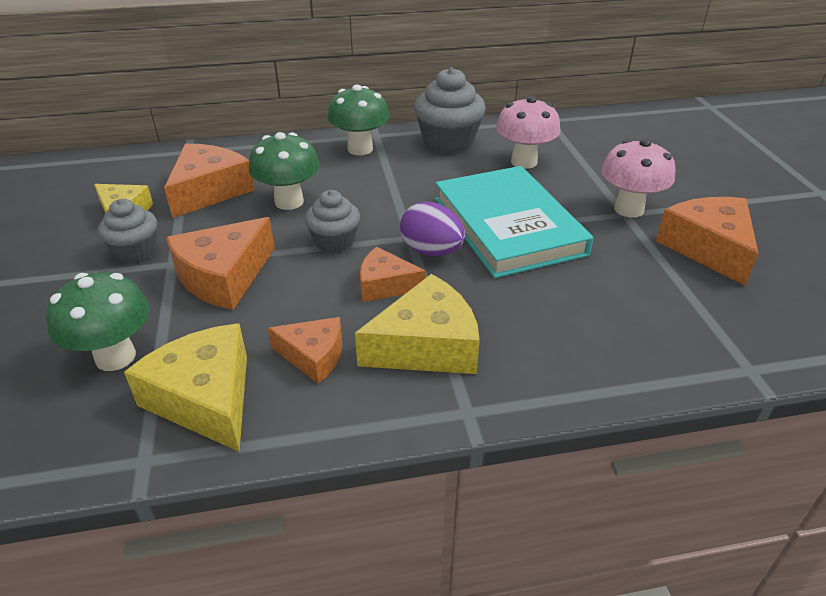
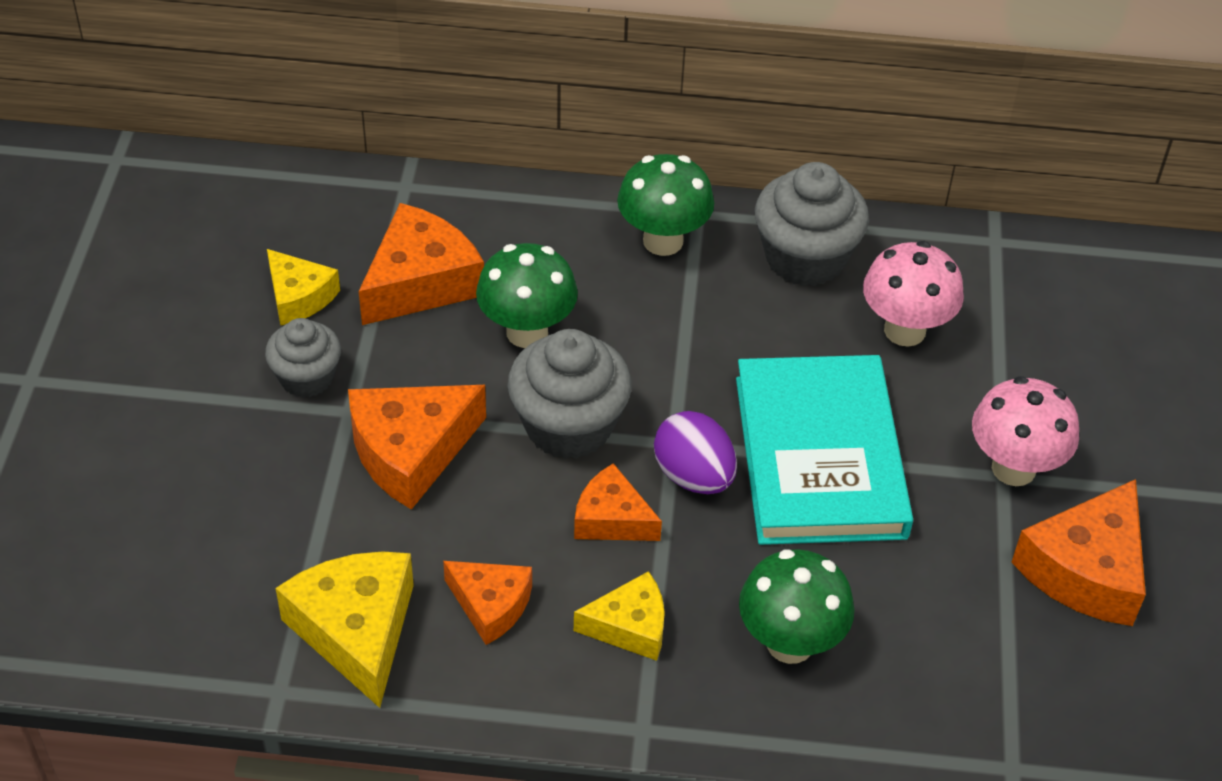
camera: 15 degrees right, 10 degrees up
green mushroom [46,273,150,371] -> green mushroom moved to [739,549,854,664]
grey cupcake [305,190,360,253] -> grey cupcake [507,329,632,459], size x1.60
yellow cheese [355,274,480,374] -> yellow cheese [574,571,665,661], size x0.62
orange cheese [656,197,759,286] -> orange cheese turned 150 degrees counterclockwise [1011,479,1146,626]

